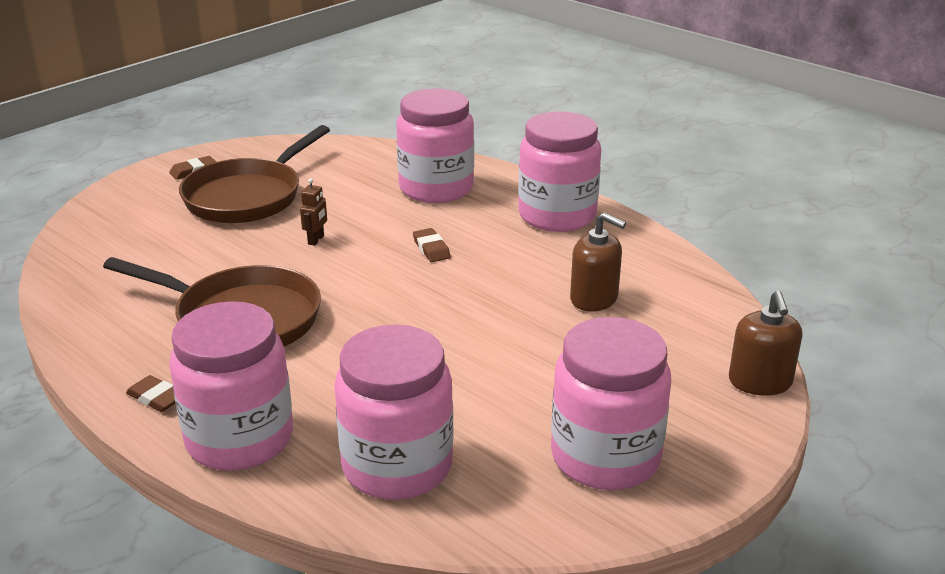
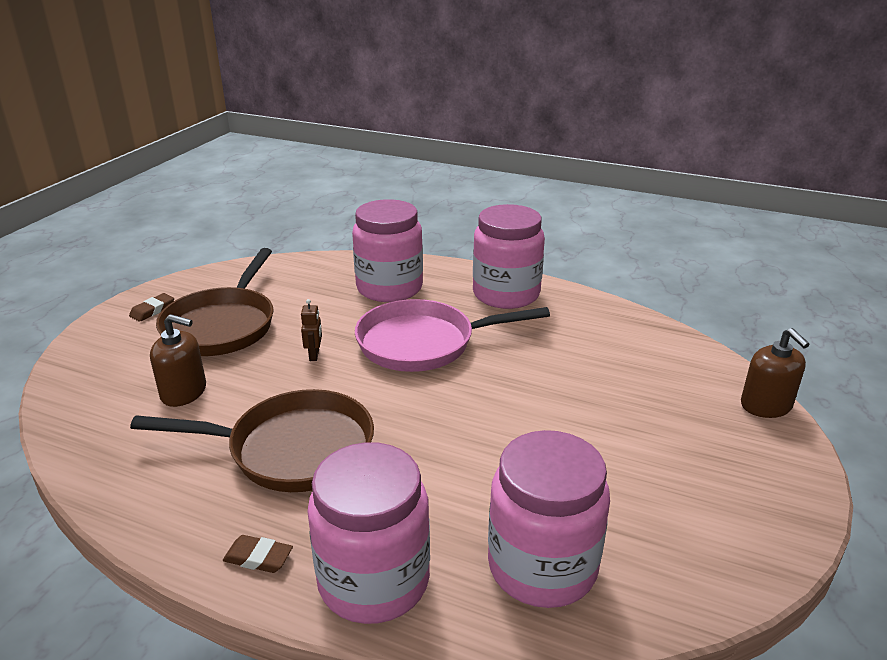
camera: 20 degrees left, 0 degrees up
brown eraser [413,228,451,262] -> pink pan [355,299,550,372]
pink jar [551,317,671,490] -> none
brown soap dispenser [570,212,626,312] -> brown soap dispenser moved to [150,314,206,407]

